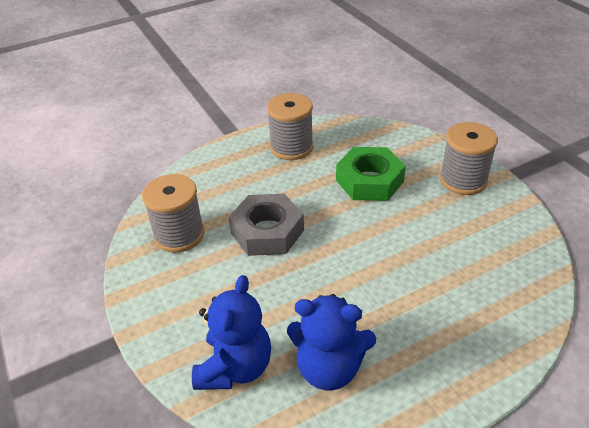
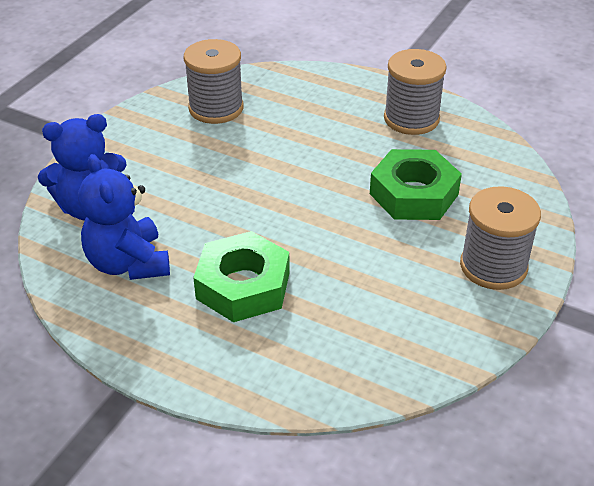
camera: 55 degrees right, 0 degrees up
grey nut [228,194,304,256] -> none
none -> green nut [194,231,290,322]

